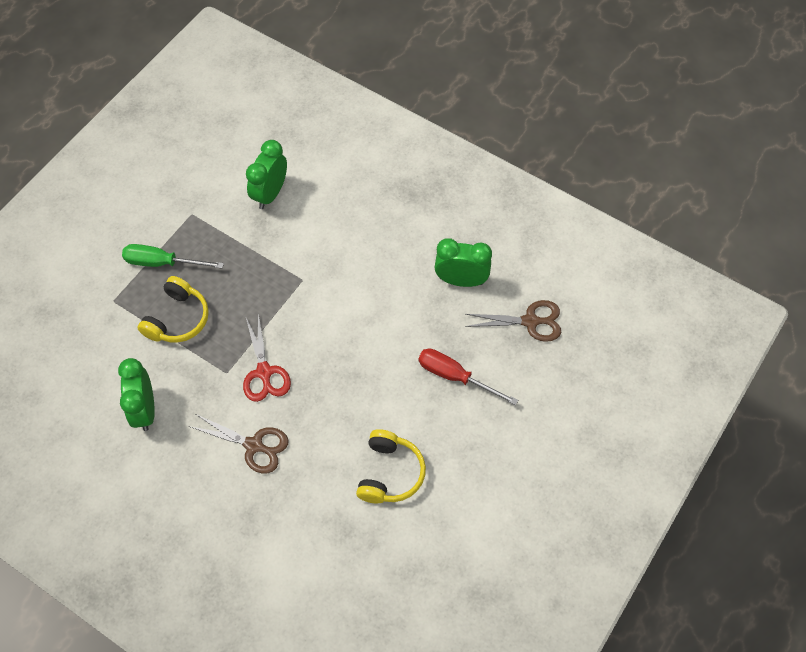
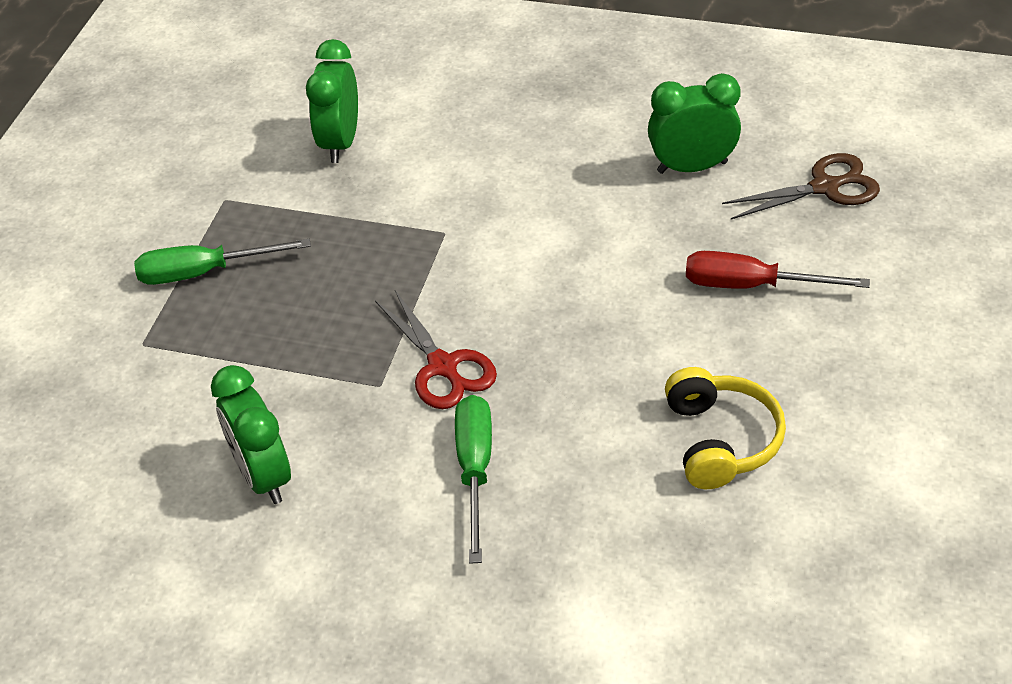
camera: 15 degrees left, 15 degrees down
yellow headphones [138,276,209,343] -> none
brown scissors [189,414,288,473] -> green screwdriver [455,395,492,564]

